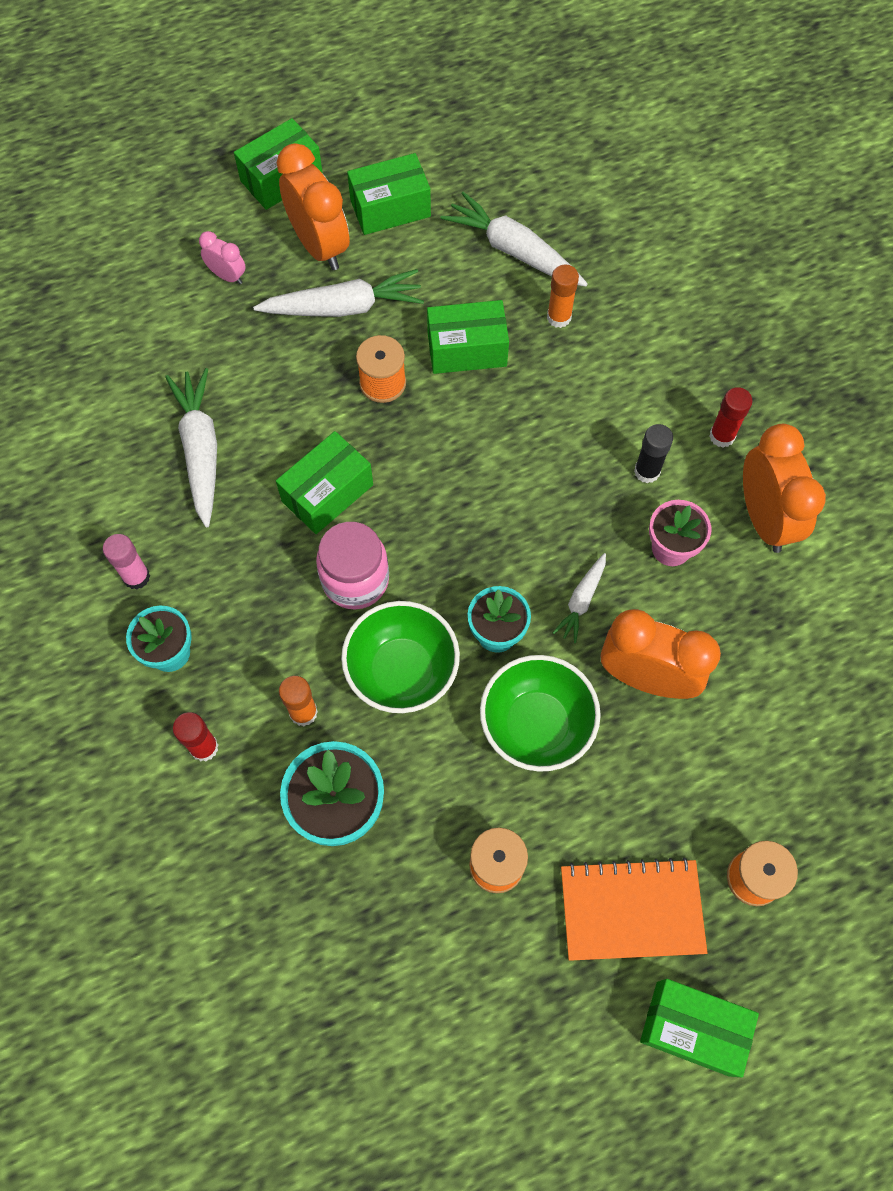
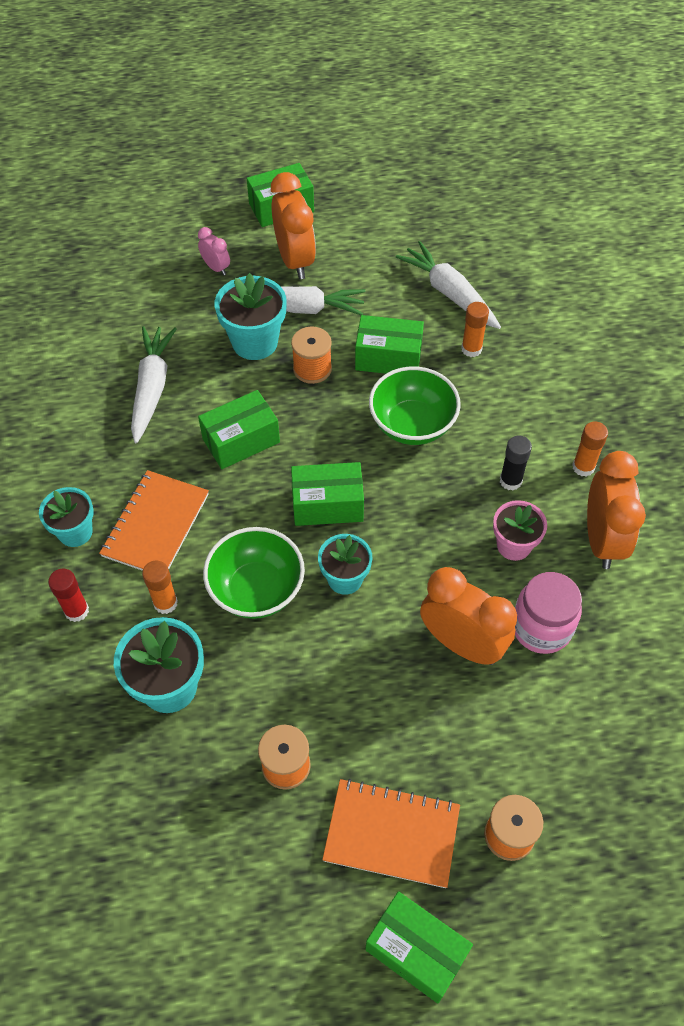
camera: 15 degrees right, 10 degrees down
pink glue stick [103,534,150,590] -> none
pink jar [316,522,389,610] -> pink jar moved to [515,572,582,654]
green box [347,153,431,235] -> green box moved to [291,462,364,526]
green bowl [480,655,601,772] -> green bowl moved to [369,366,461,445]
white carrot [553,553,606,643] -> none
red glue stick [709,387,753,448] -> orange glue stick [573,422,608,477]
none -> orange notebook [99,470,209,571]
none -> turquoise flower pot [215,273,287,360]

